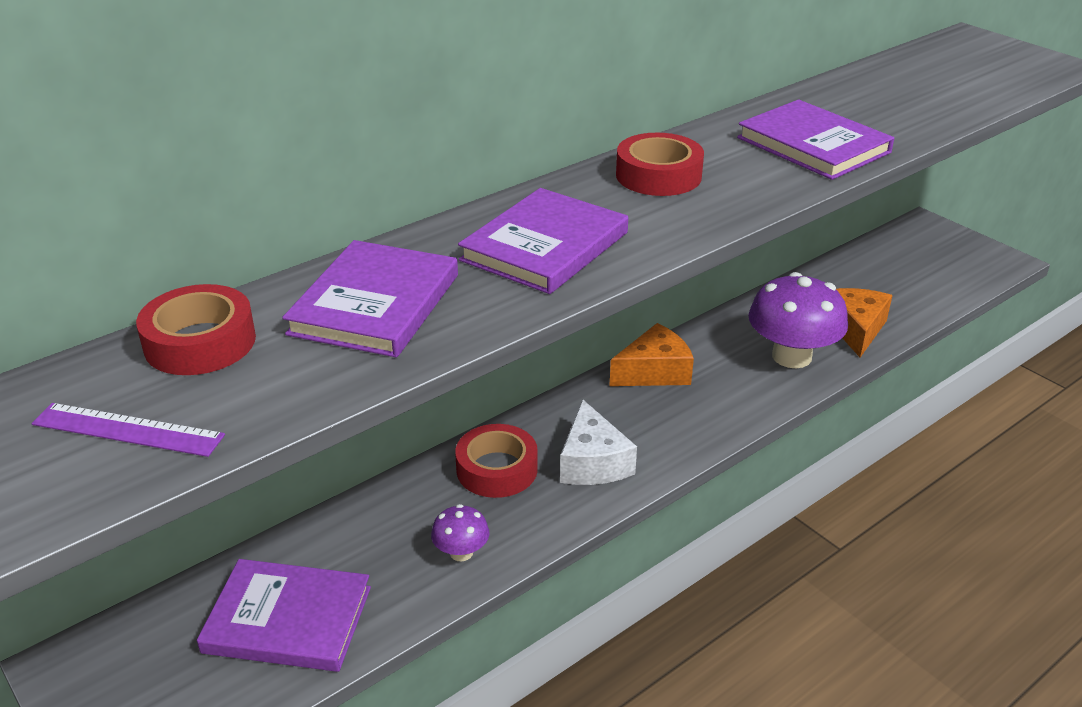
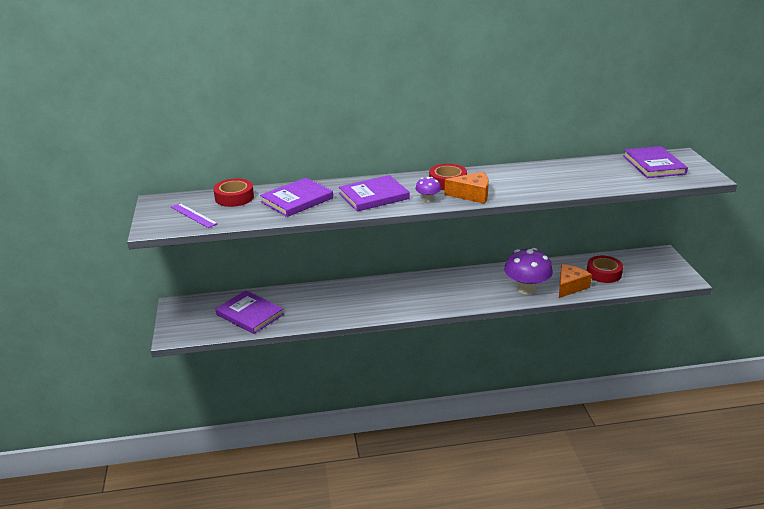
camera: 30 degrees right, 5 degrees down
purple mushroom [431,504,489,561] -> purple mushroom moved to [415,177,441,202]
red tape [455,424,538,498] -> red tape moved to [587,256,623,283]
white cheese [560,399,637,485] -> none
orange cheese [610,323,694,386] -> orange cheese moved to [444,172,489,204]
purple book [737,100,894,180] -> purple book moved to [623,146,688,178]

